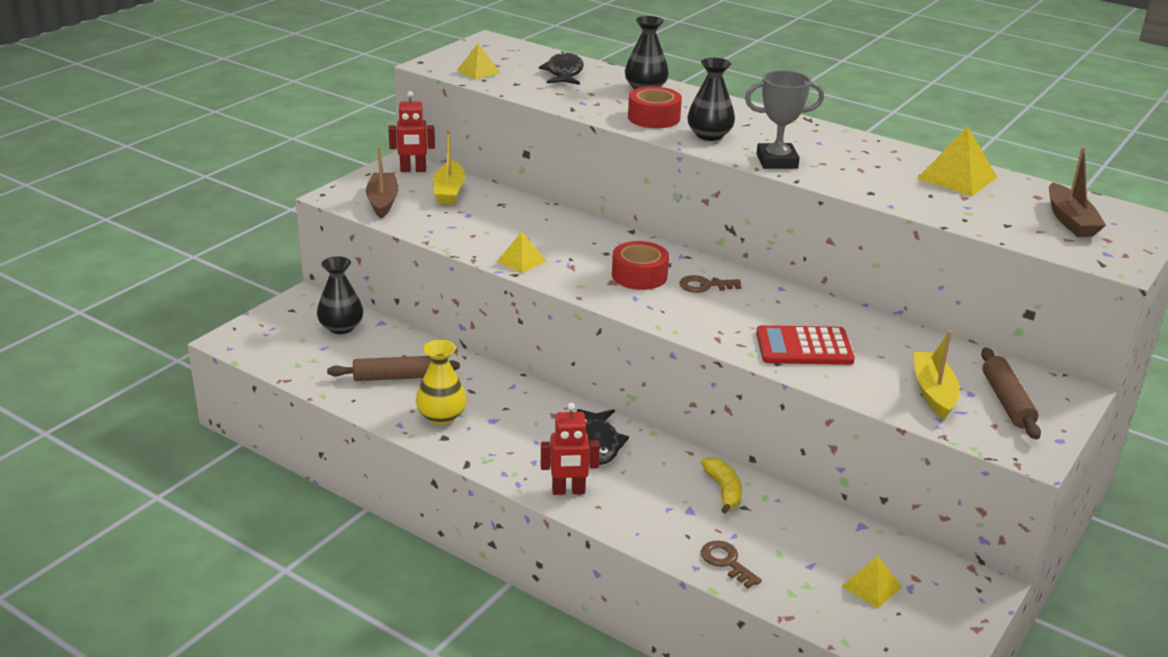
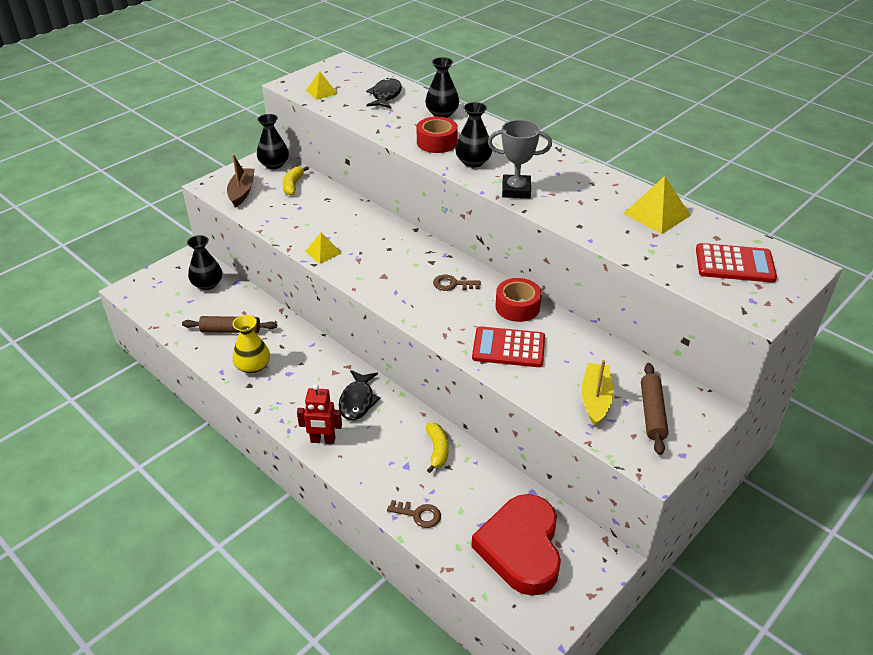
camera: 10 degrees right, 10 degrees up
red robot [388,91,435,172] -> black vase [257,114,289,169]
yellow boat [433,130,465,205] -> yellow banana [283,166,309,195]
red tape [612,241,669,290] -> red tape moved to [495,278,542,322]
brown key [701,540,762,589] -> brown key turned 135 degrees clockwise [387,500,441,528]
yellow pyramid [842,556,902,608] -> red heart [471,494,561,596]
brown boat [1049,147,1106,237] -> red calculator [696,243,777,283]

